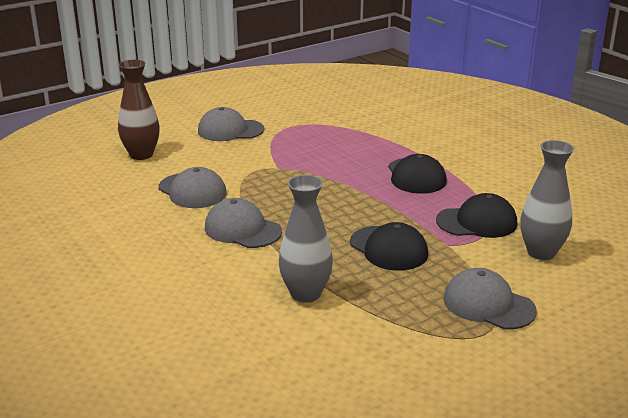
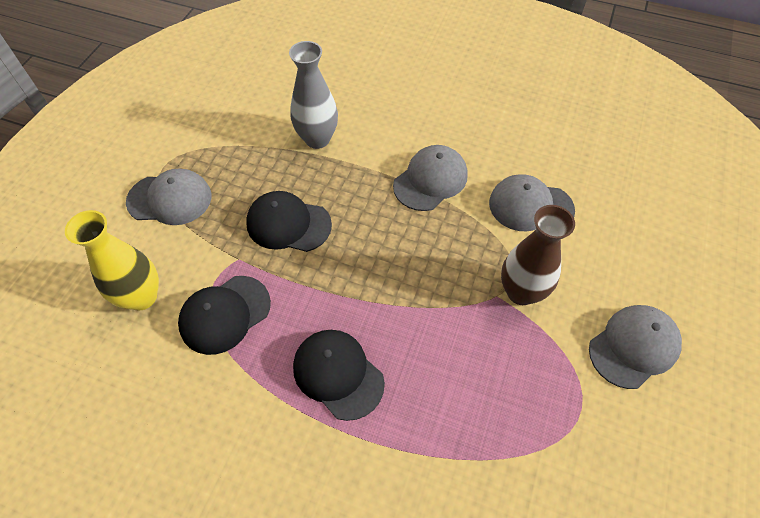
camera: 145 degrees right, 30 degrees up
brown vase [118,60,160,160] -> brown vase moved to [501,205,575,305]
grey cap [205,198,282,248] -> grey cap turned 45 degrees counterclockwise [393,145,467,211]
grey vase [520,140,574,260] -> yellow vase [65,210,159,311]

